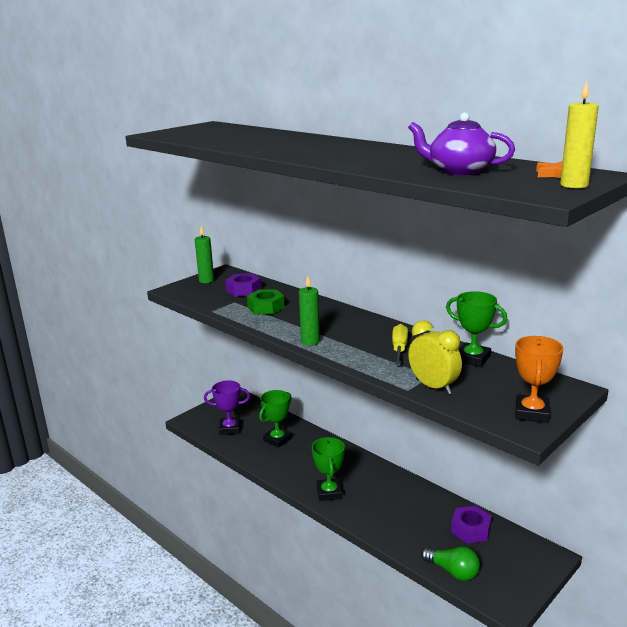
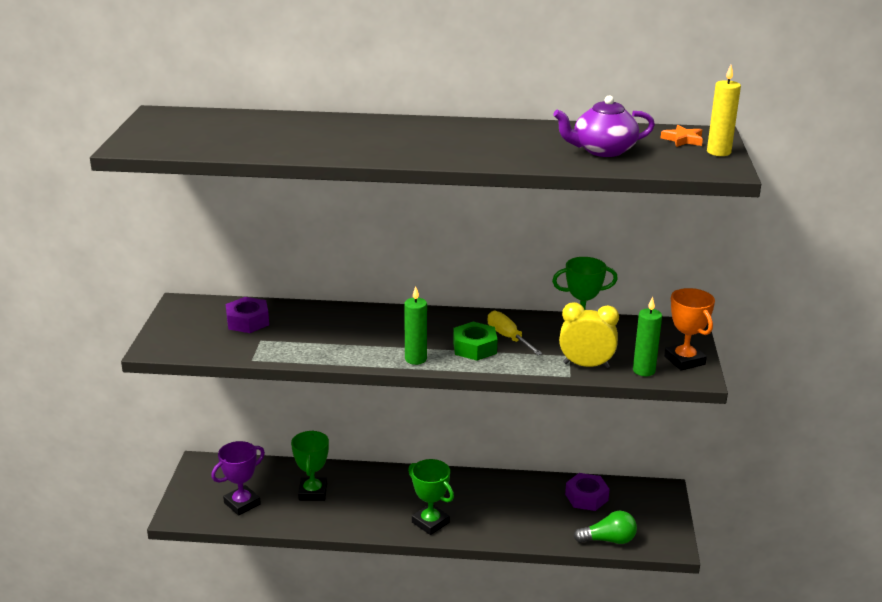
camera: 40 degrees left, 5 degrees up
green candle [195,226,214,283] -> green candle moved to [633,297,662,376]
green nut [247,290,285,314] -> green nut moved to [453,322,497,361]

